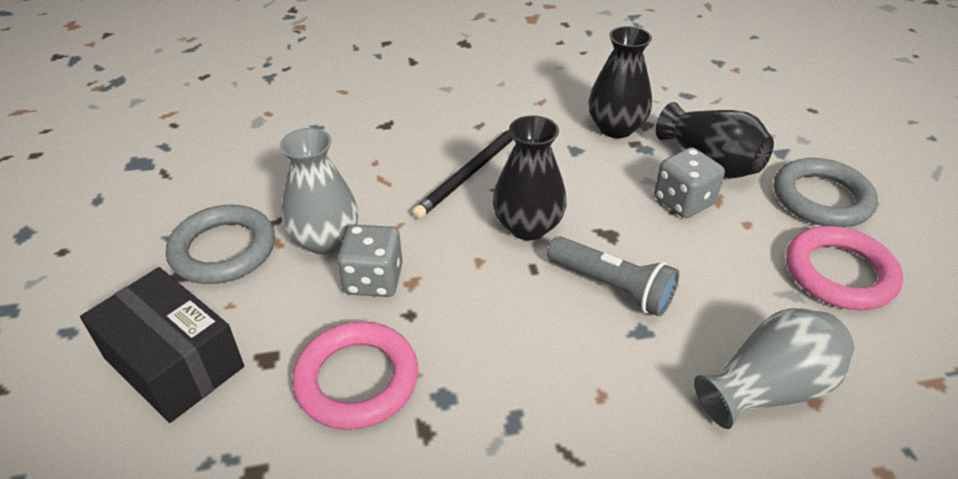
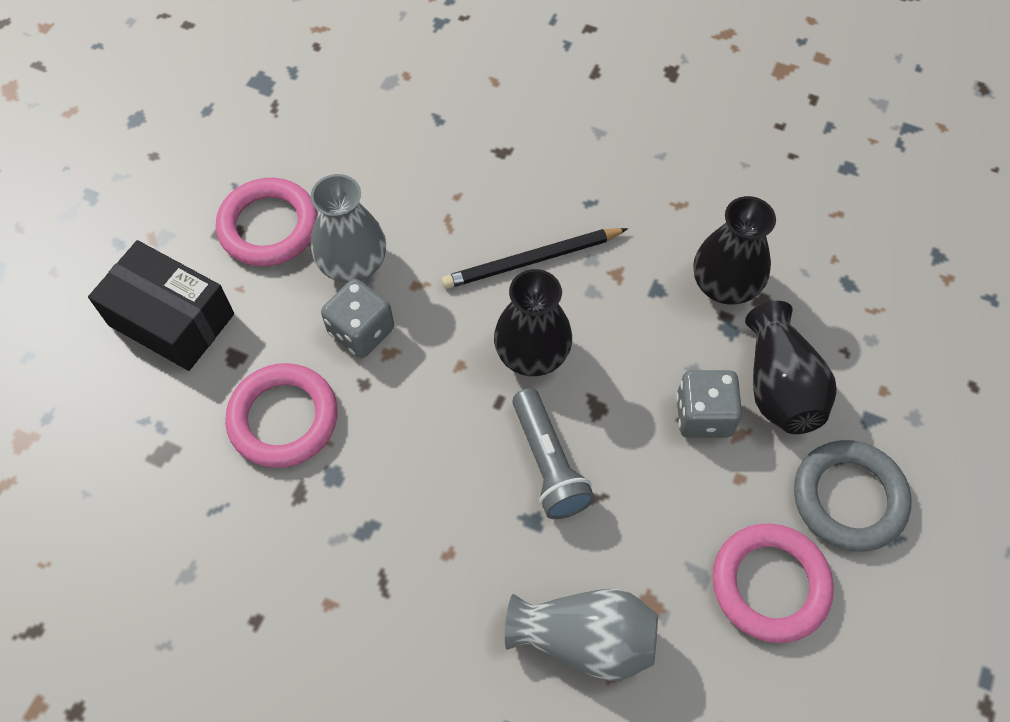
camera: 35 degrees right, 20 degrees up
black box [80,267,244,423] -> black box turned 45 degrees counterclockwise [88,240,234,371]
grey ring [166,204,275,284] -> pink ring [216,178,318,266]

